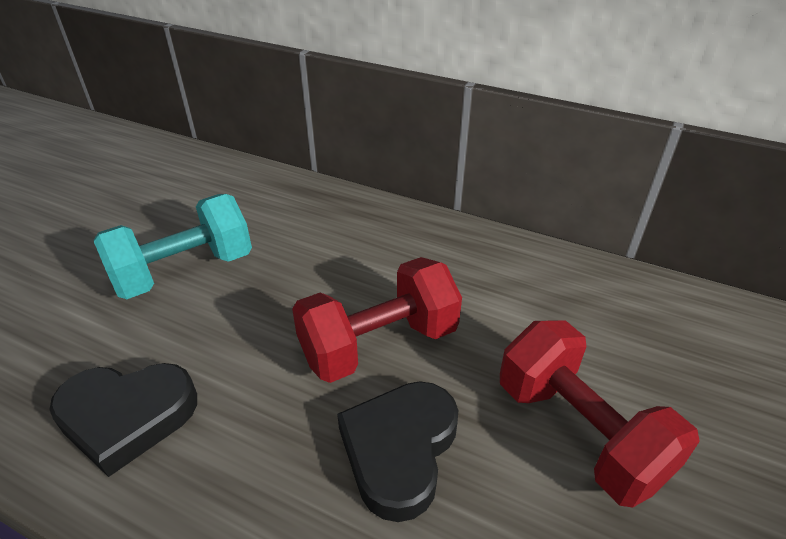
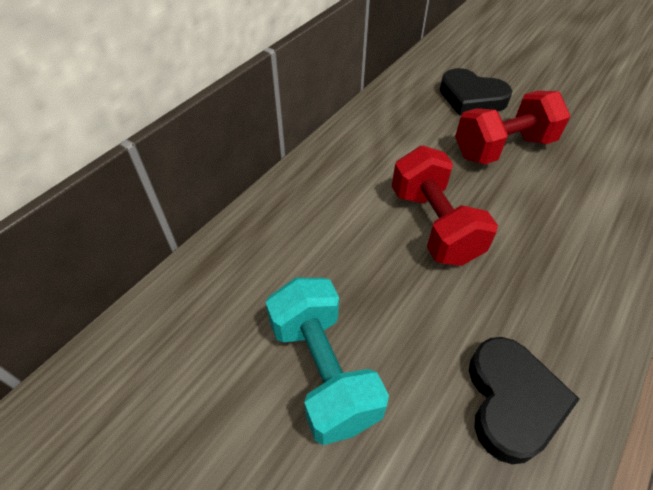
camera: 80 degrees left, 10 degrees up
black heart [337,381,458,522] -> black heart moved to [440,68,512,116]

